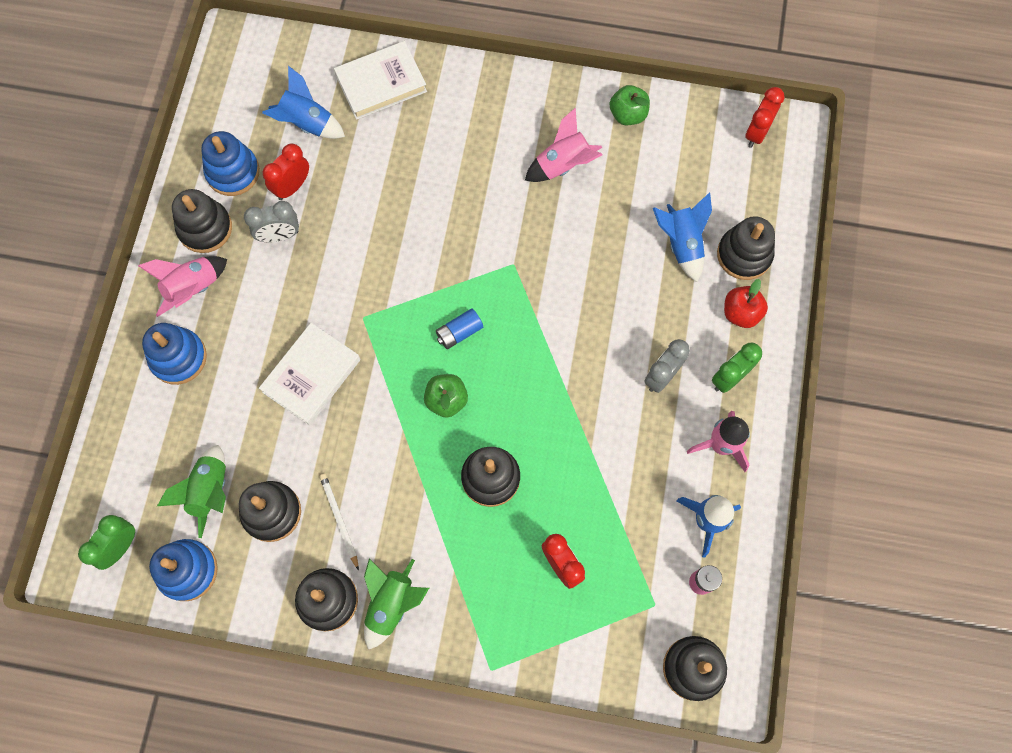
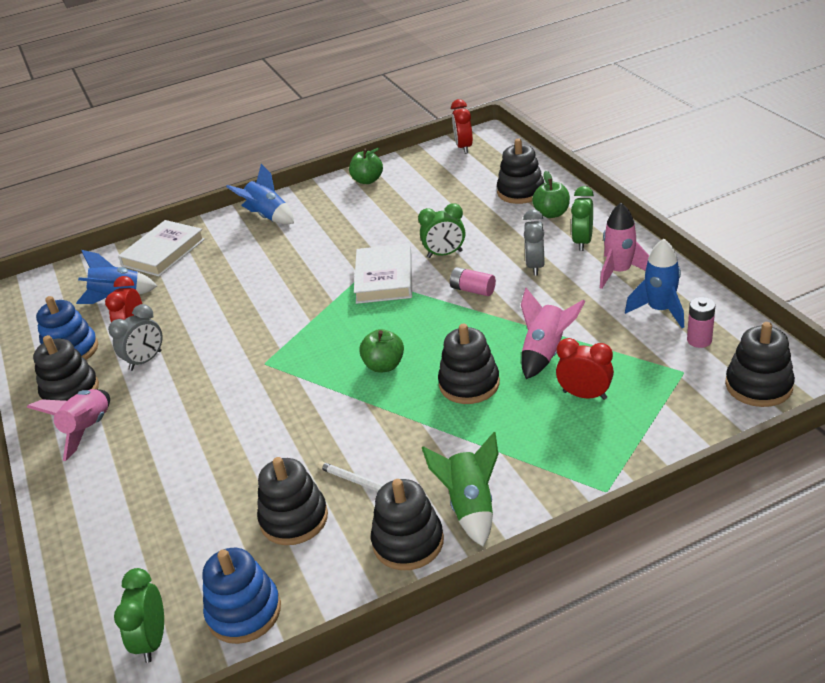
camera: 30 degrees left, 35 degrees down
blue stacking toy [142,323,207,385] -> none
green rocket [157,445,226,538] -> none
white book [259,323,361,425] -> white book moved to [354,243,412,304]
blue battery [436,309,483,349] -> none
pink rocket [525,107,602,182] -> pink rocket moved to [521,288,585,379]
blue rocket [653,192,712,282] -> blue rocket moved to [226,164,294,224]
red apple [724,279,768,328] -> green apple [532,171,570,218]
none -> green clock [418,203,465,258]
none -> pink battery [450,267,496,296]

